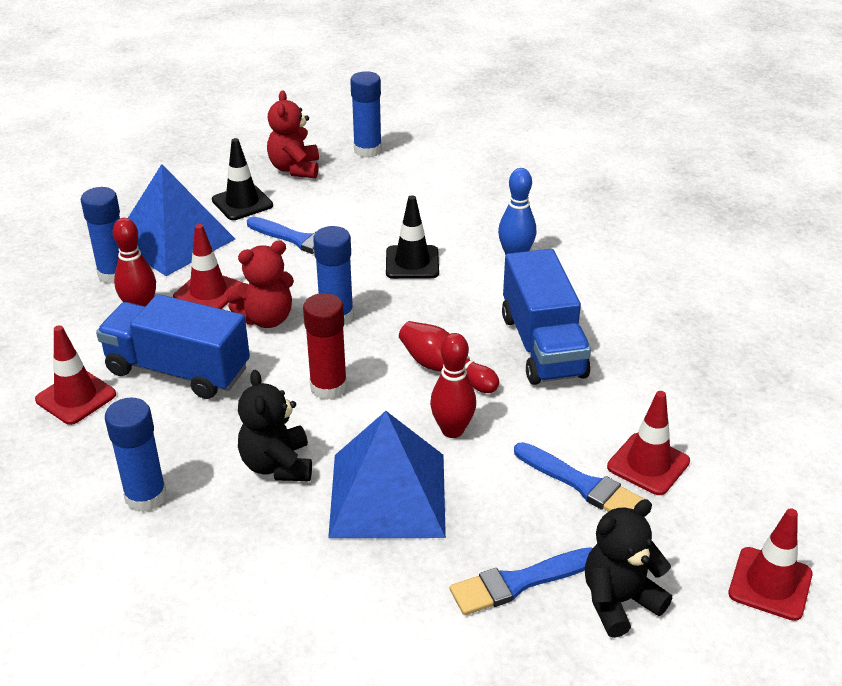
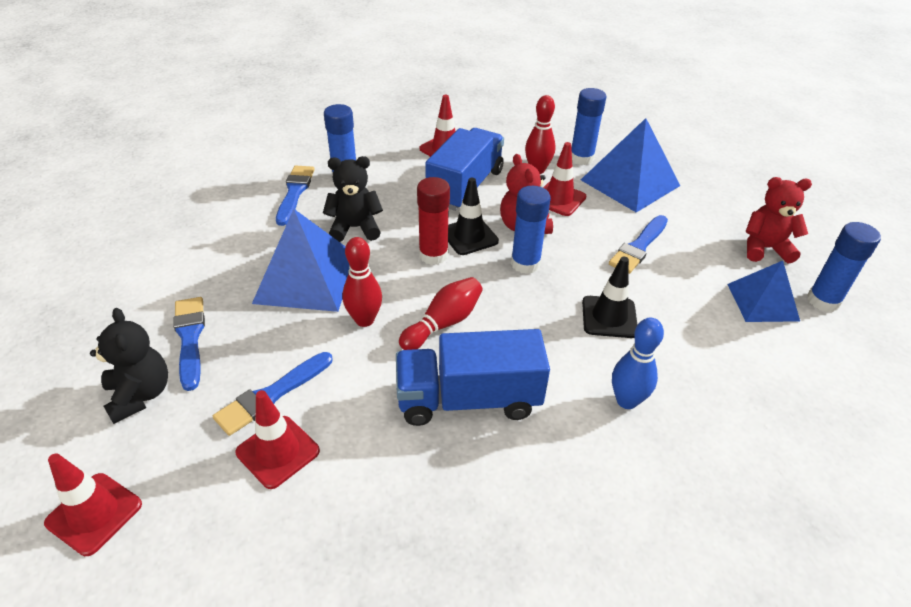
camera: 95 degrees right, 5 degrees up
black traffic cone [212,138,273,220] -> black traffic cone moved to [448,178,499,255]
none -> blue brush [276,165,315,226]
none -> blue pyramid [727,261,800,322]

